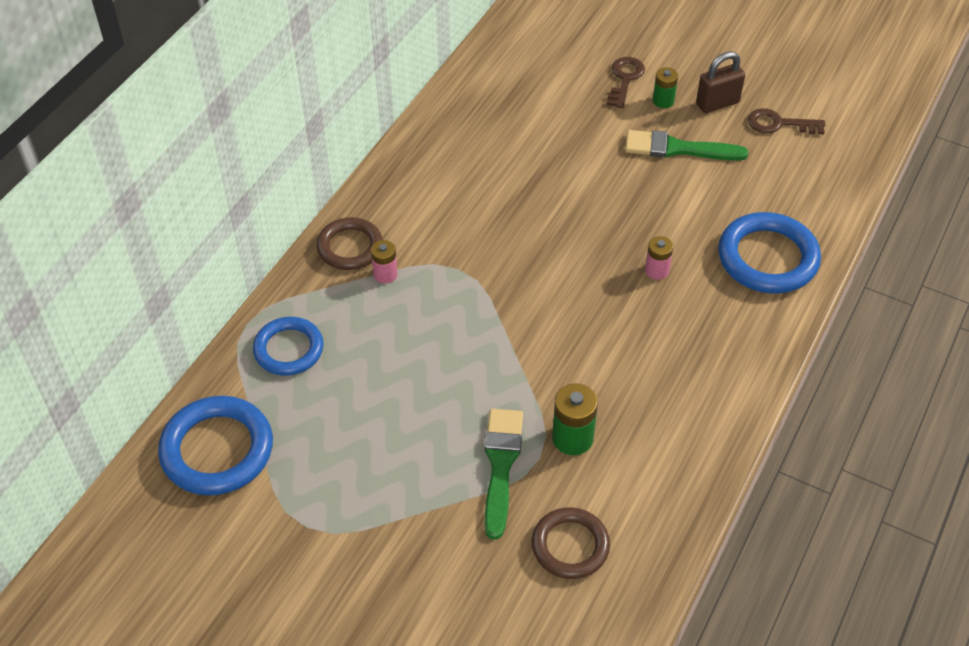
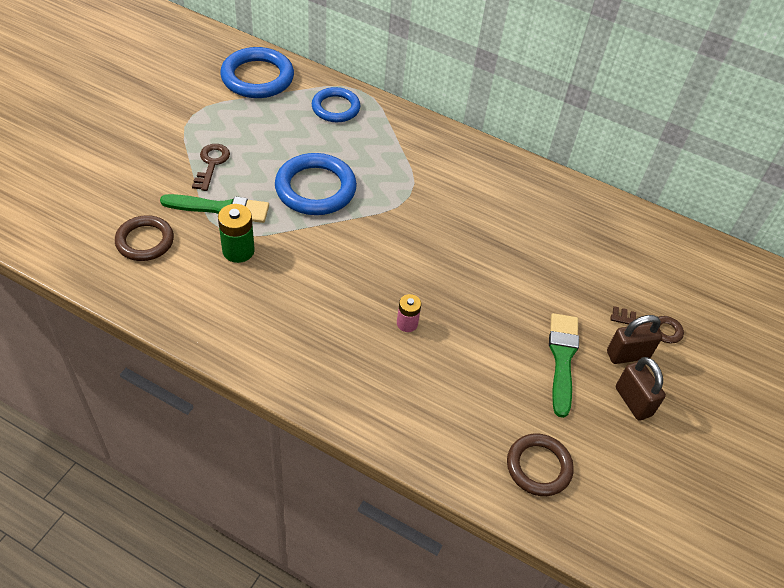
camera: 85 degrees right, 0 degrees up
brown ring [316,217,383,270] -> brown ring moved to [507,434,574,496]
pink battery [371,240,398,284] -> none
green battery [653,67,678,108] -> brown padlock [607,315,662,364]
blue ring [718,212,821,294] -> blue ring moved to [275,153,357,215]
brown key [748,108,825,134] -> brown key moved to [192,144,230,191]

